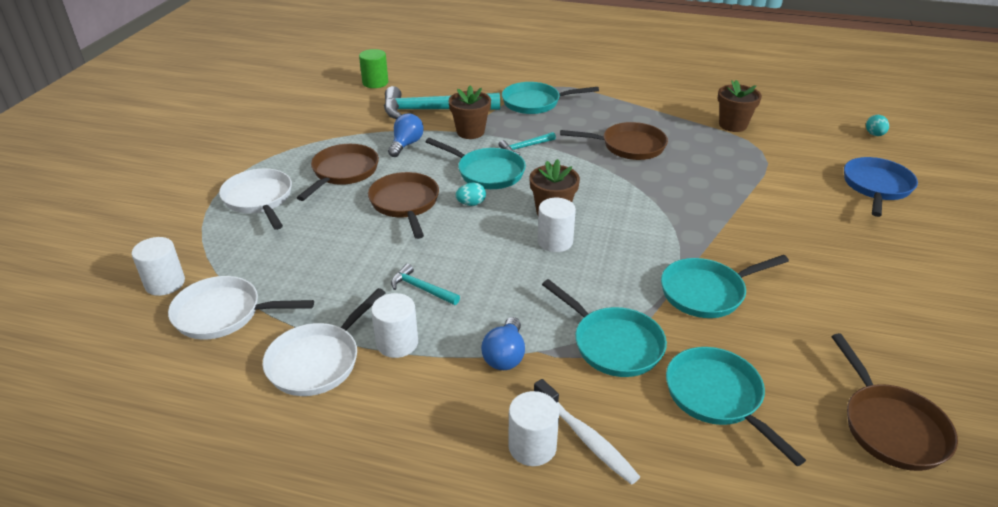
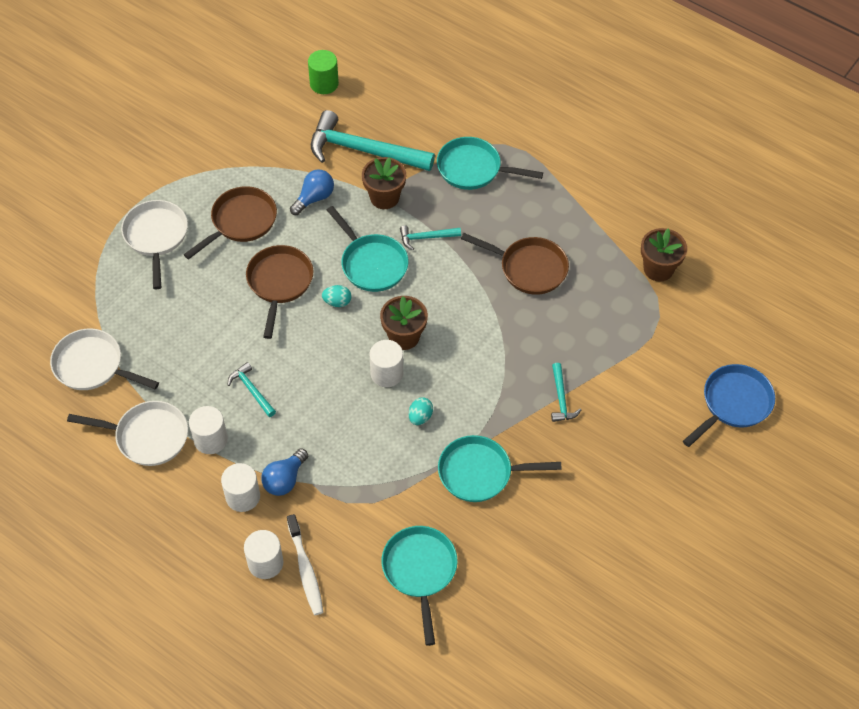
camera: 20 degrees right, 20 degrees up
white cylinder [132,237,185,296] -> white cylinder moved to [221,463,260,512]
white pan [262,288,385,396] -> white pan turned 135 degrees counterclockwise [67,401,188,466]
turquoise pan [542,279,667,377] -> none
brown pan [831,333,958,471] -> none
turquoise egg [866,115,889,136] -> turquoise egg moved to [409,397,433,425]
none -> turquoise hammer [551,363,581,422]

